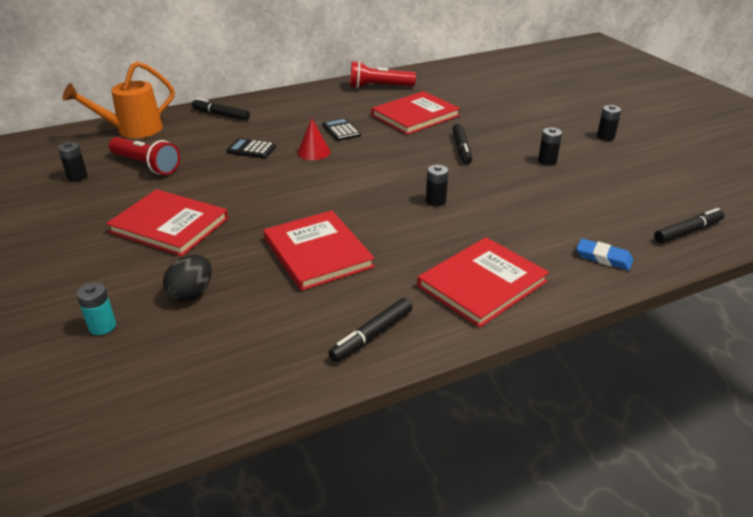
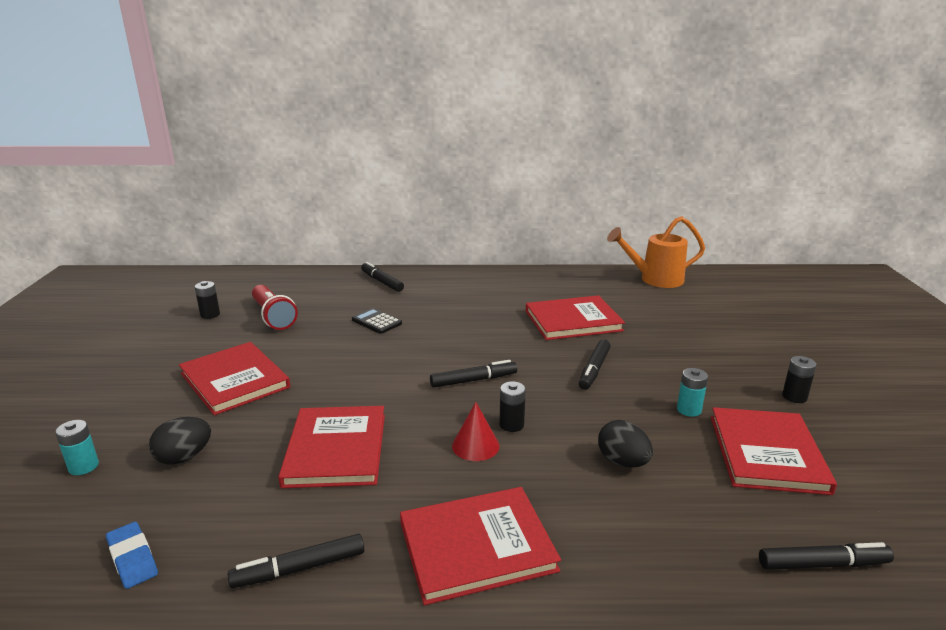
camera: 25 degrees right, 10 degrees down
orange watering can [63,61,175,138] -> orange watering can moved to [607,216,705,288]
red cone [297,118,330,160] -> red cone moved to [452,402,499,461]
black calculator [322,118,361,141] -> none
red flashlight [350,61,416,89] -> none
black battery [538,128,562,166] -> turquoise battery [677,368,708,417]
blue eraser [576,239,633,270] -> blue eraser moved to [106,522,158,589]
none -> black marker [430,360,517,388]
none -> black egg [598,420,653,468]
none -> red book [711,407,837,495]

